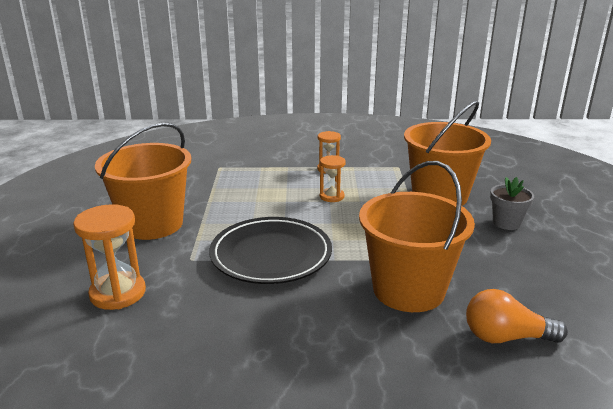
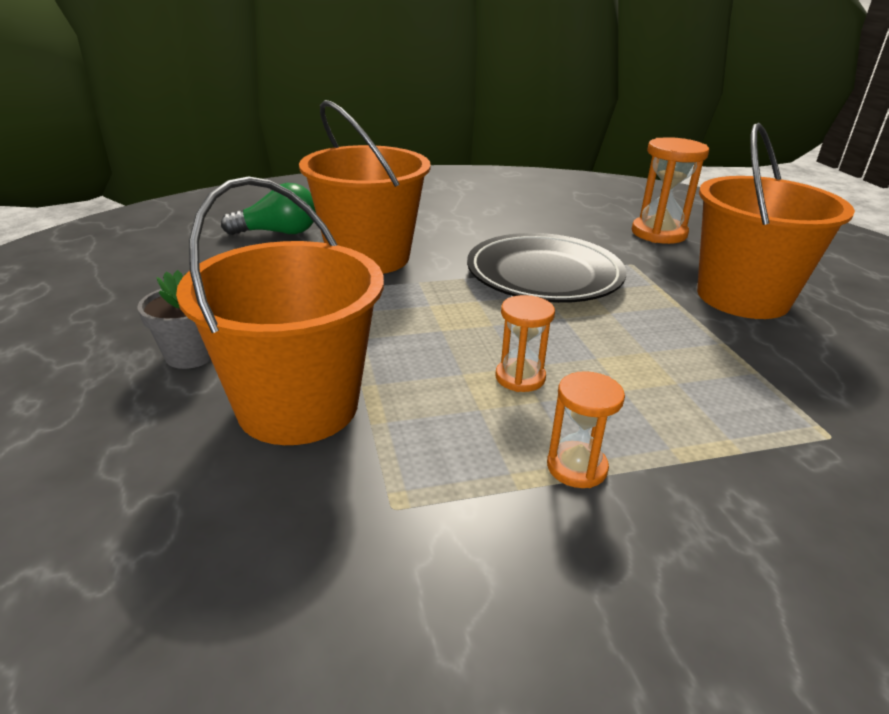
camera: 165 degrees right, 5 degrees up
orange light bulb [466,289,568,343] -> green light bulb [221,183,316,235]

